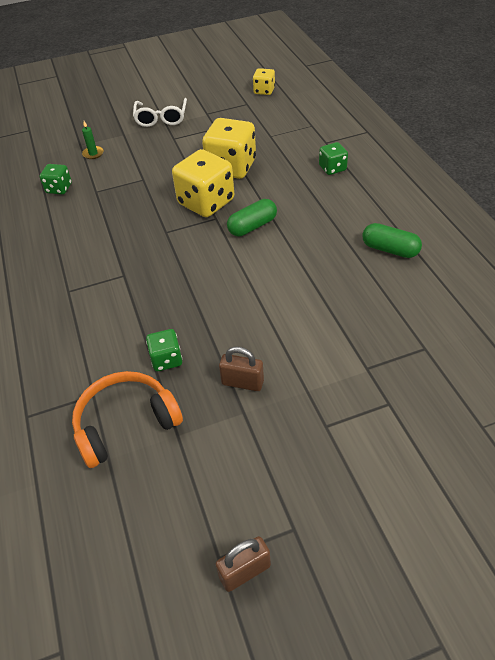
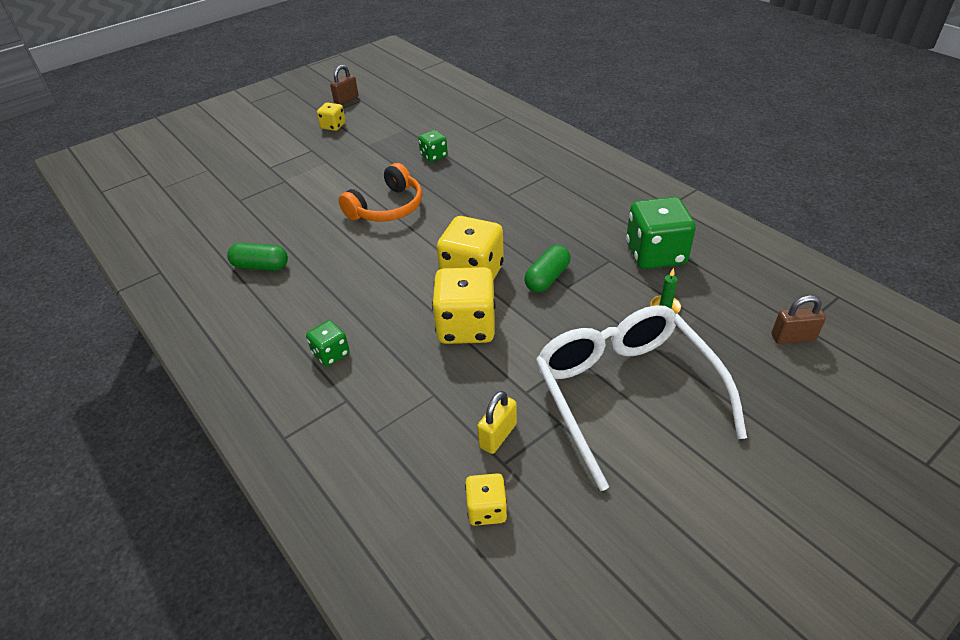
camera: 160 degrees right, 5 degrees down
green dice [40,164,72,194] -> green dice [626,197,696,269], size x1.92
orange headphones [72,371,183,468] -> orange headphones moved to [339,163,422,221]
white glasses [133,98,187,127] -> white glasses [535,305,747,491], size x1.92
brown padlock [219,347,264,391] -> brown padlock moved to [771,295,826,344]
green capsule [227,199,277,236] -> green capsule moved to [524,245,571,292]
none -> yellow dice [317,102,346,131]
none -> yellow padlock [477,391,517,454]

